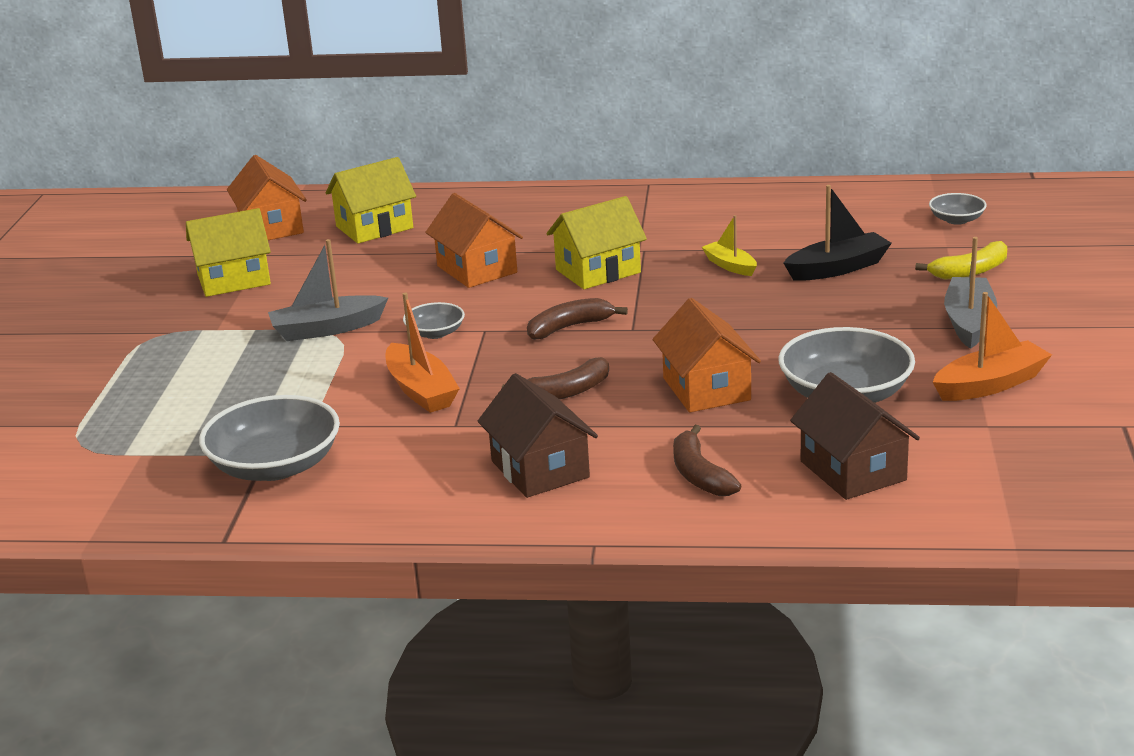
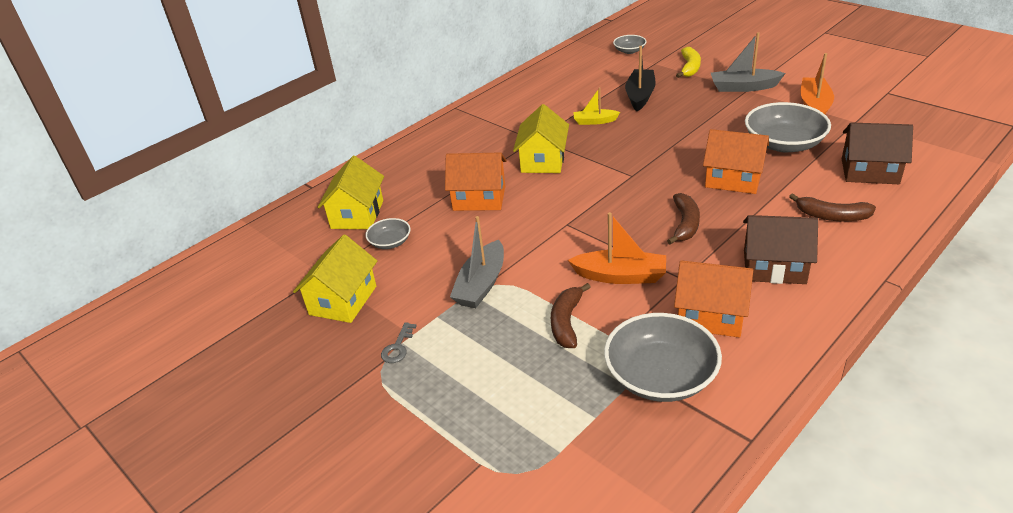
camera: 50 degrees left, 10 degrees up
orange house [227,155,307,240] -> orange house moved to [674,260,753,338]
grey bowl [403,302,465,339] -> grey bowl moved to [365,218,411,249]
brown banana [527,298,628,340] -> brown banana moved to [551,283,591,348]
grey boat [944,237,997,349] -> grey boat turned 45 degrees counterclockwise [711,32,785,92]
none -> grey key [381,322,416,363]

